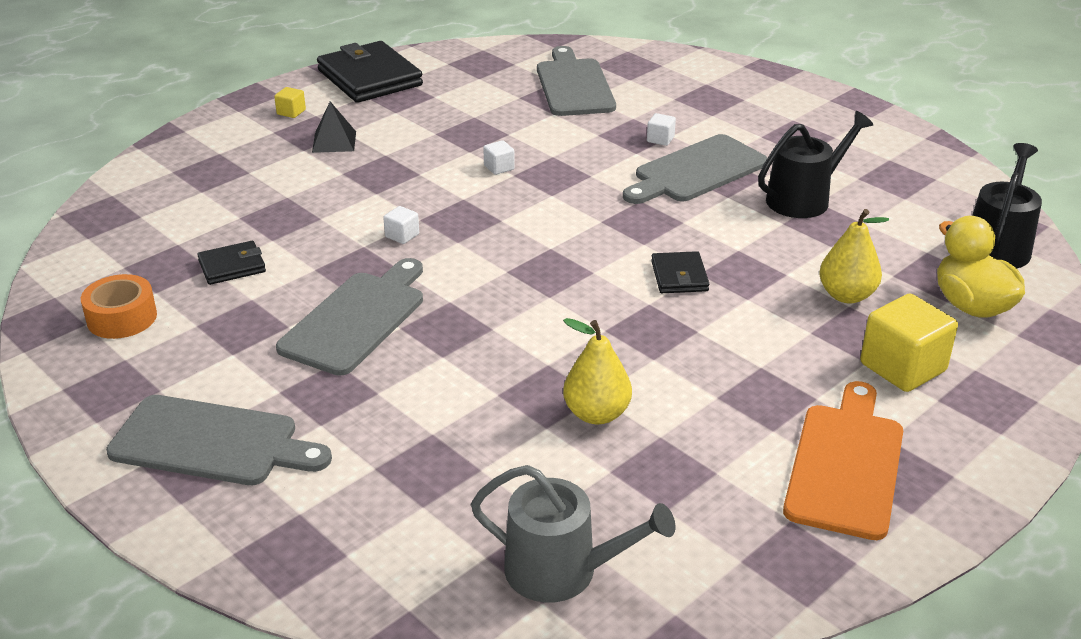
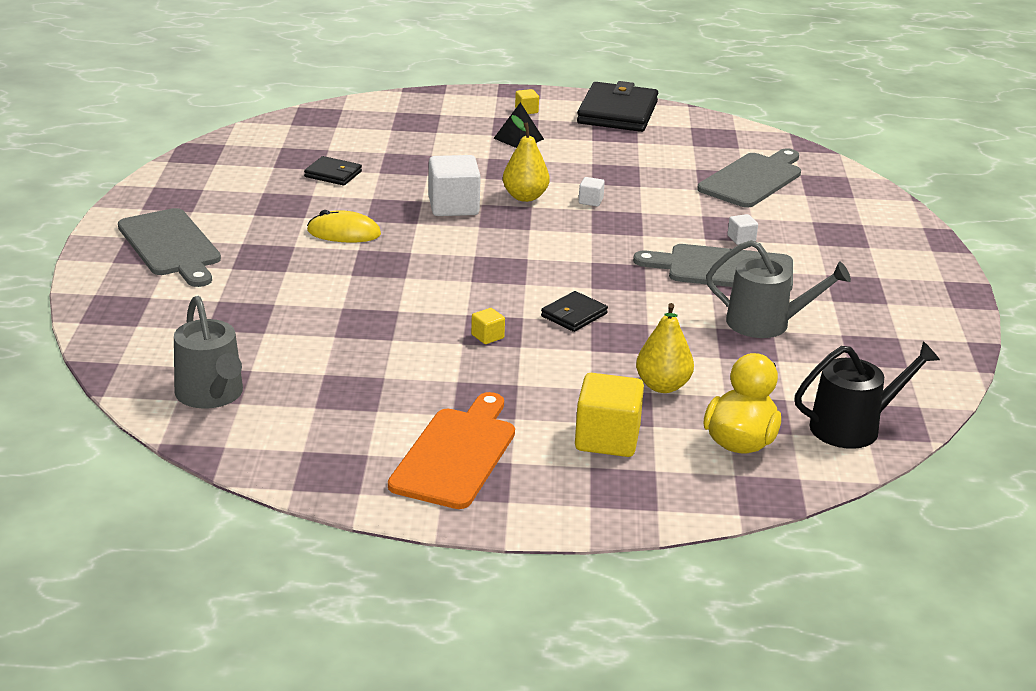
camera: 45 degrees right, 5 degrees down
orange tape [81,274,157,339] -> none
grey cutting board [276,258,423,376] -> yellow mouse [307,210,381,243]
white cube [383,206,419,244] -> white cube [428,155,481,216], size x2.15
yellow pear [563,318,632,424] -> yellow pear moved to [503,115,550,202]
black watering can [758,111,873,218] -> grey watering can [706,240,851,338]
orange cutting board [783,381,903,540] -> orange cutting board turned 45 degrees counterclockwise [388,392,515,509]
none -> yellow cube [471,308,505,344]

